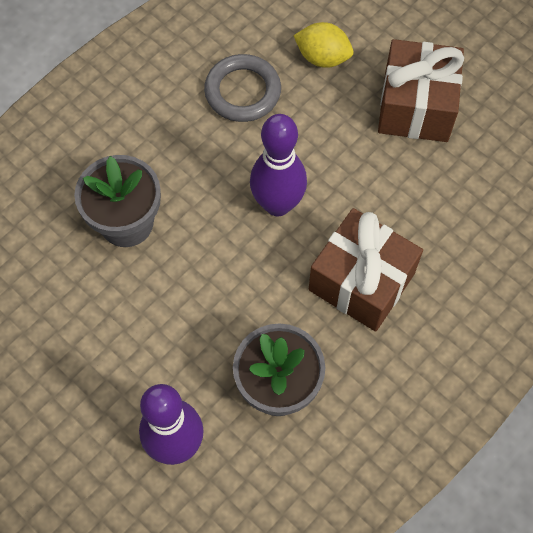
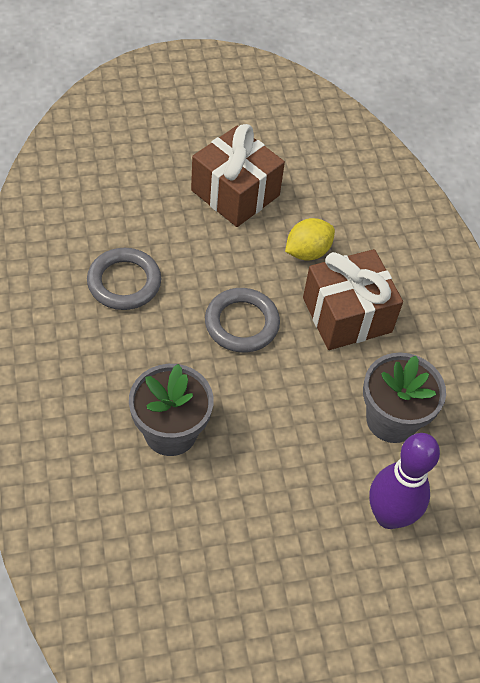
camera: 60 degrees left, 10 degrees down
purple bowling pin [250,114,307,216] -> grey ring [205,288,280,353]
yellow lemon [293,22,353,68] -> yellow lemon moved to [285,218,335,261]

